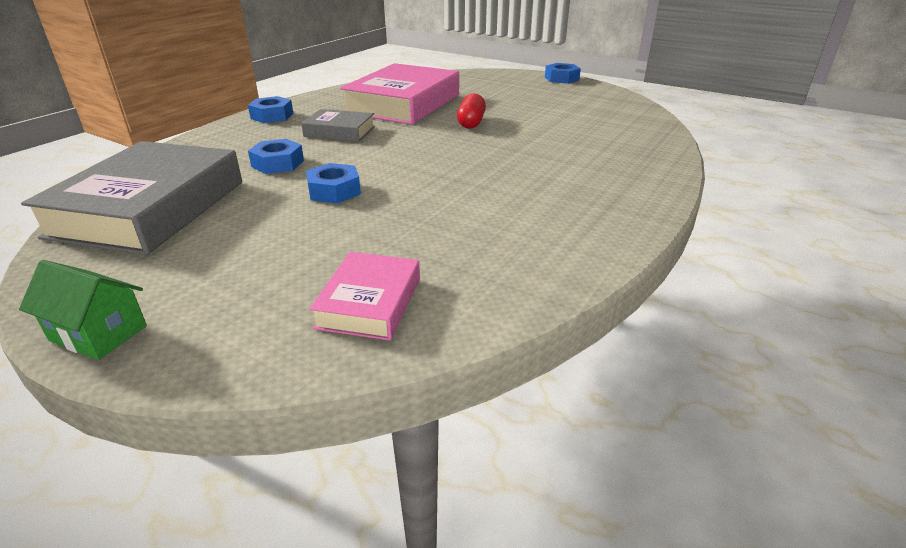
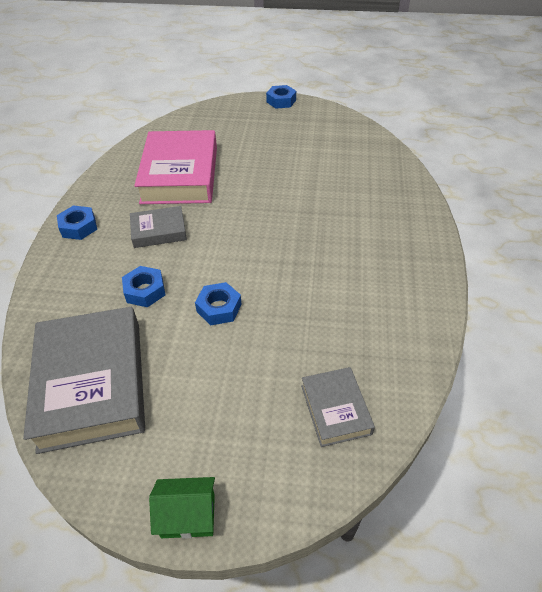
camera: 25 degrees left, 15 degrees up
pink book [309,252,420,340] -> grey book [301,367,375,447]
red capsule [457,93,486,129] -> none

